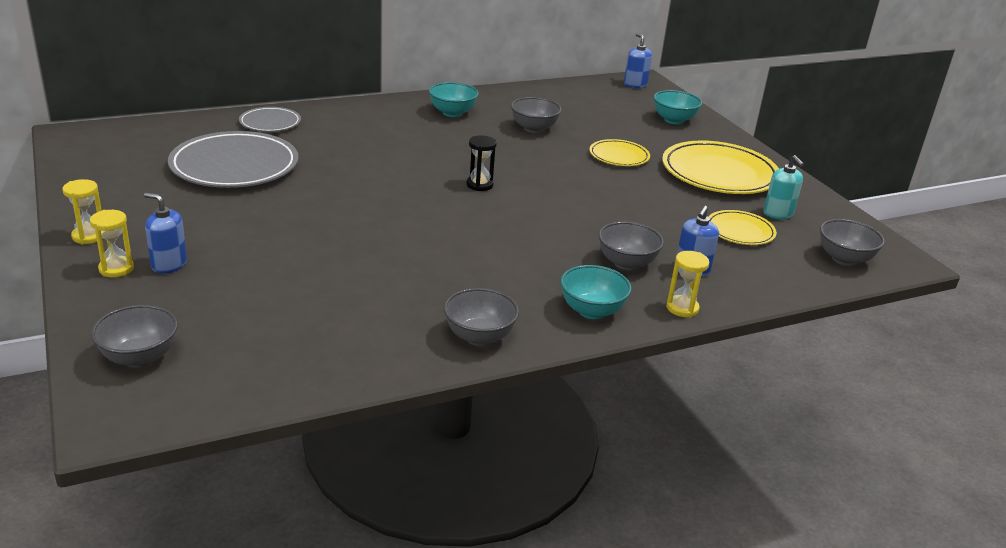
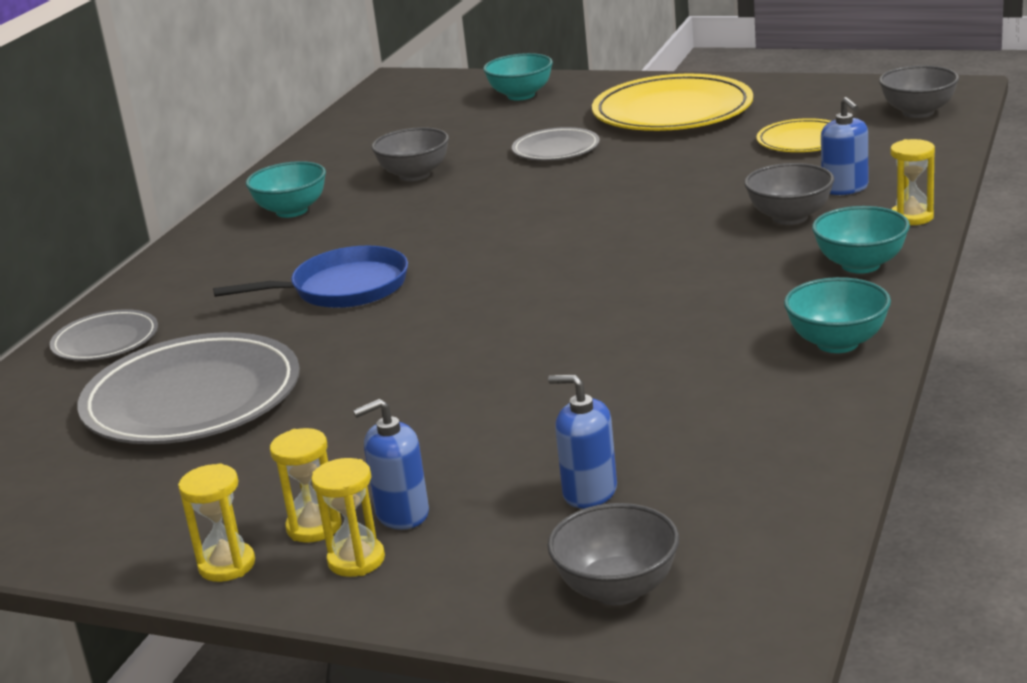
camera: 40 degrees left, 5 degrees down
grey bowl [444,288,519,346] -> turquoise bowl [784,277,891,353]
black hourglass [466,135,497,191] -> none
yellow plate [589,139,650,166] -> grey plate [512,127,600,160]
blue soap dispenser [624,33,652,88] -> blue soap dispenser moved to [548,374,617,508]
turquoise soap dispenser [763,155,804,219] -> none
none -> blue pan [213,246,408,308]
none -> yellow hourglass [270,428,342,543]

